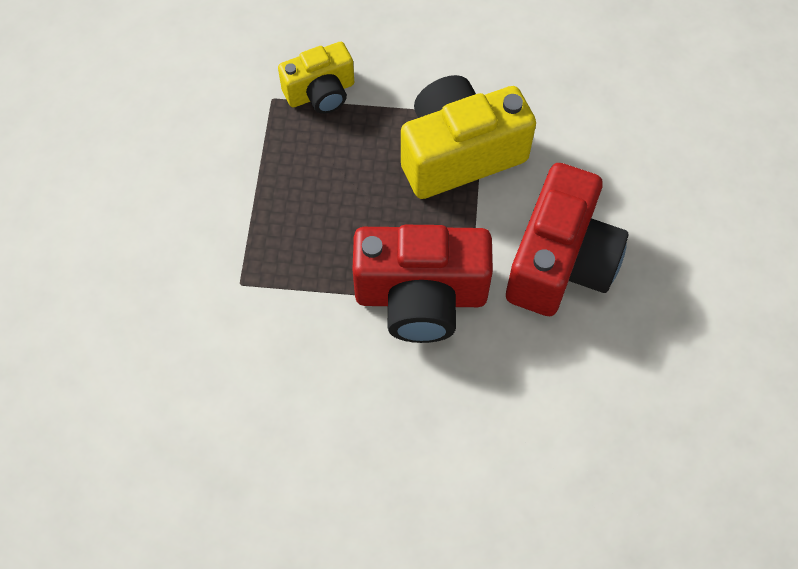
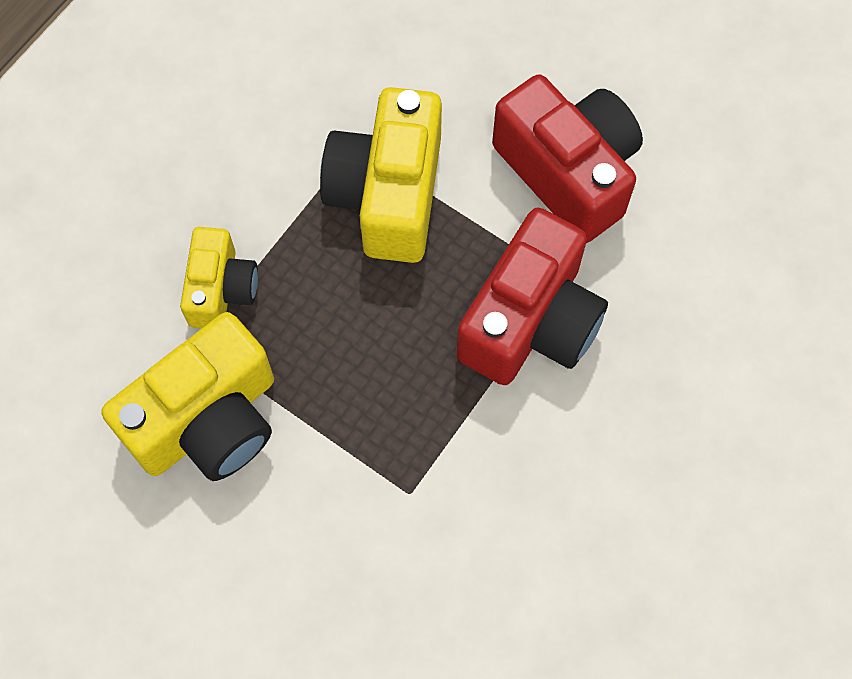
camera: 60 degrees left, 5 degrees up
none -> yellow camera [101,312,274,481]

